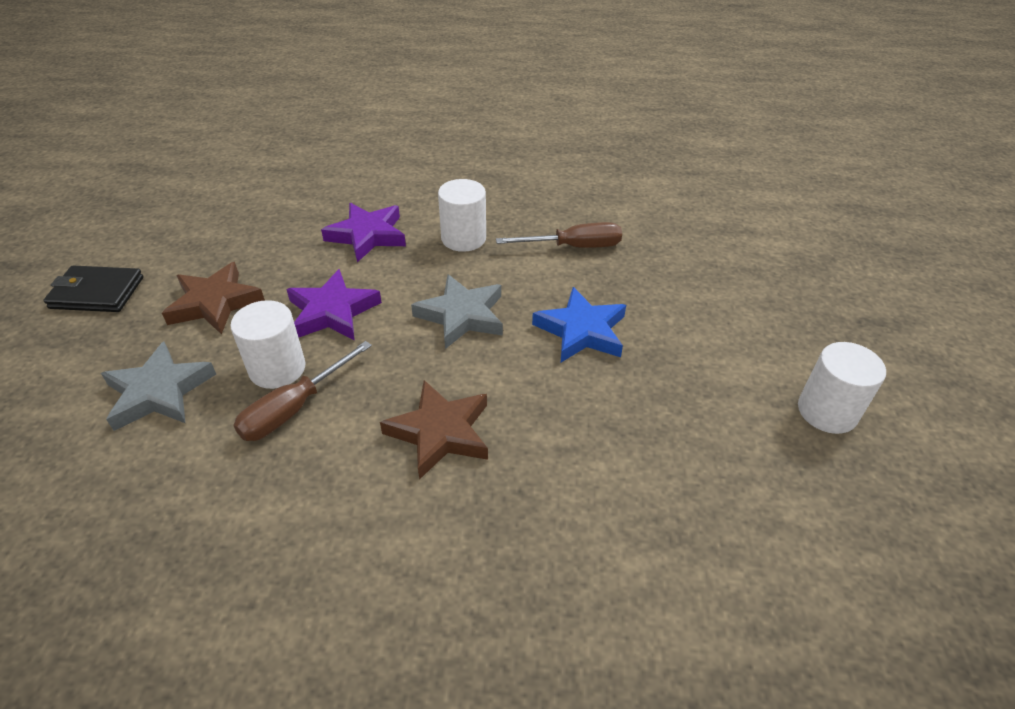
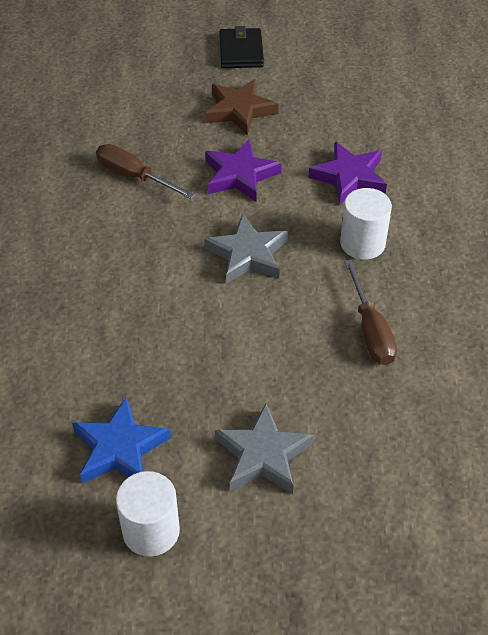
camera: 85 degrees right, 5 degrees up
grey star [101,342,216,431] -> grey star moved to [215,404,314,494]
white cylinder [230,300,306,389] -> none
brown star [380,380,488,480] -> none
blue star [532,287,626,362] -> blue star moved to [72,396,171,483]

